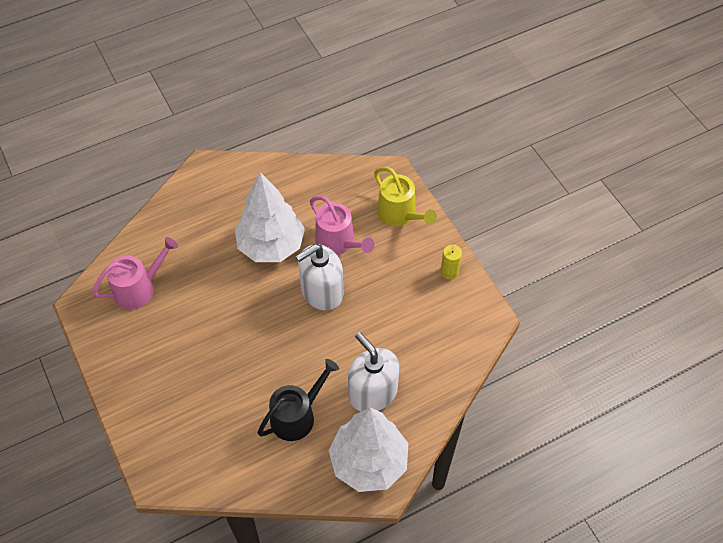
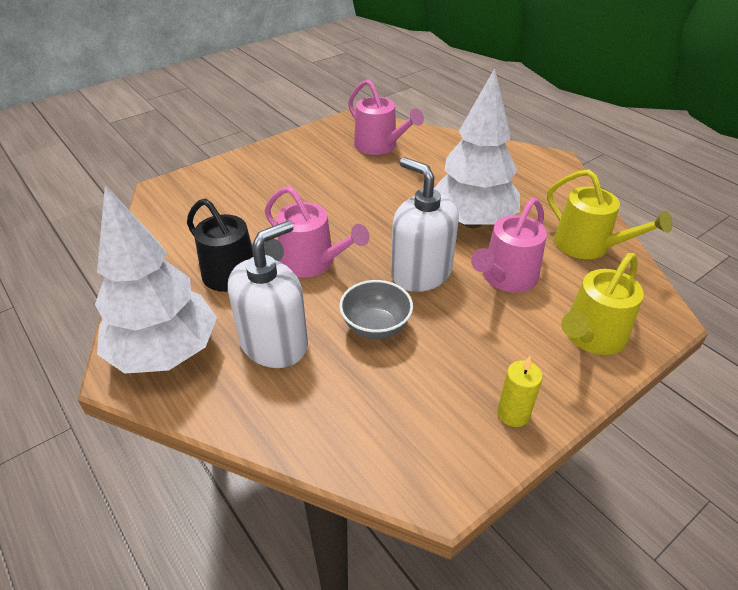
camera: 80 degrees right, 15 degrees down
none -> pink watering can [265,186,369,277]
none -> grey bowl [339,280,413,339]
none -> yellow watering can [547,169,673,259]

